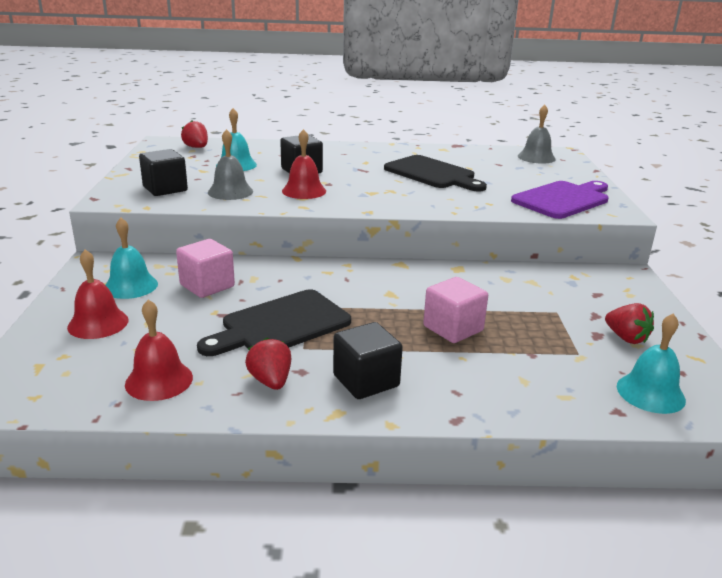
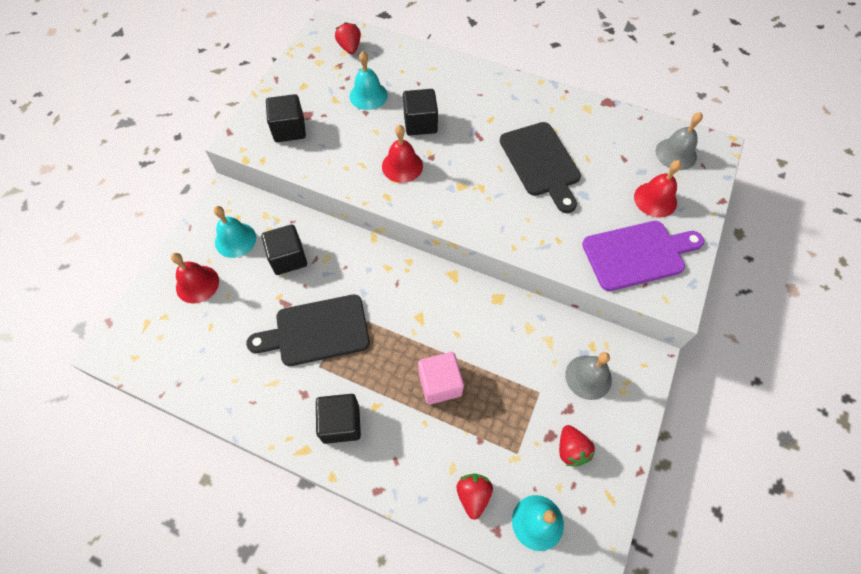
camera: 25 degrees right, 35 degrees up
red bell [125,299,193,401] -> red bell moved to [634,160,682,217]
pink cube [176,239,235,298] -> black cube [261,224,307,275]
grey bell [208,129,253,200] -> grey bell moved to [565,352,612,400]
red strawberry [245,337,291,390] -> red strawberry moved to [456,474,493,519]

